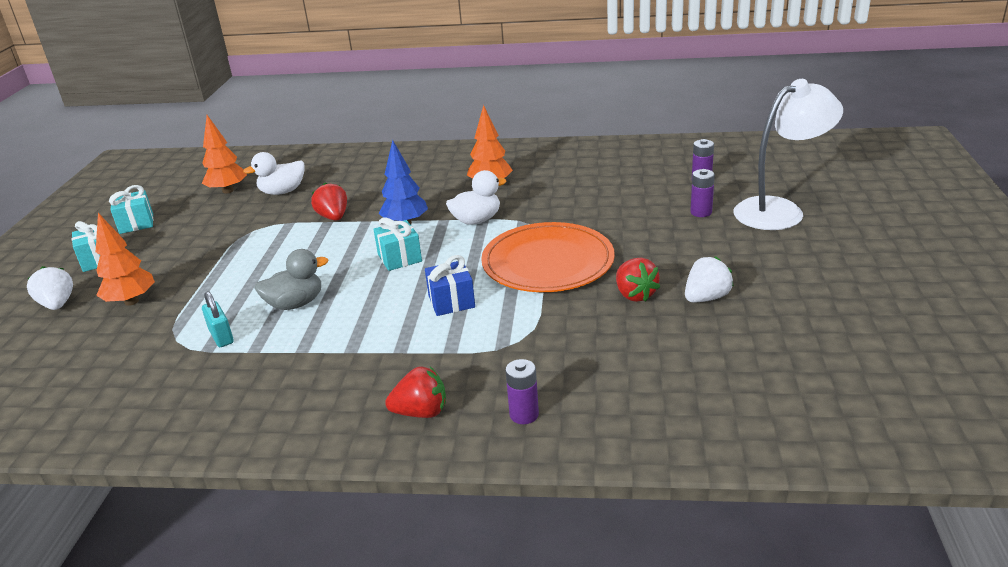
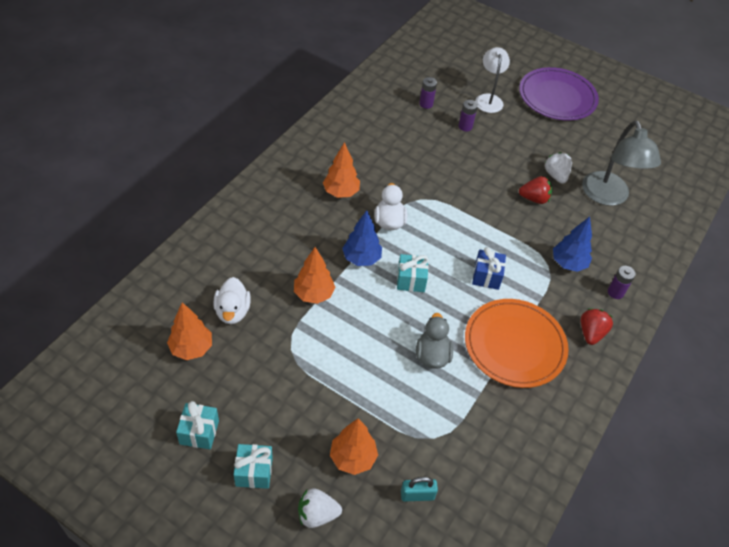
camera: 70 degrees left, 20 degrees up
turquoise padlock [202,291,234,347] -> turquoise padlock moved to [401,477,438,502]
red strawberry [311,182,347,221] -> orange tree [294,247,335,304]
orange plate [481,222,615,292] -> orange plate moved to [465,299,569,388]
white lamp [734,79,843,230] -> white lamp [475,47,510,113], size x0.66
none -> purple plate [519,67,599,121]
none -> blue tree [553,216,592,272]
none -> grey lamp [582,120,661,206]

